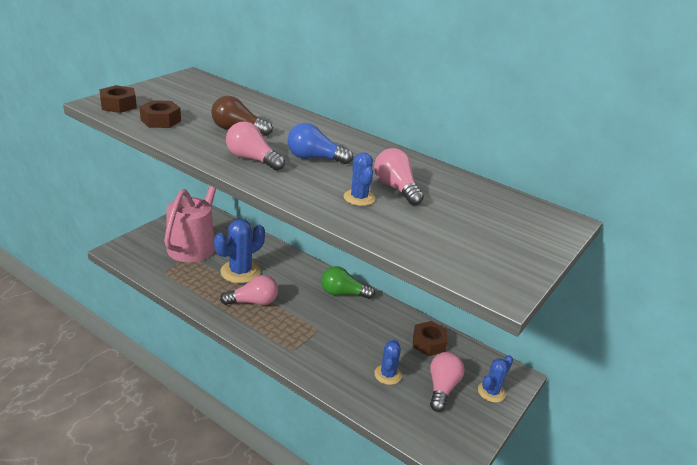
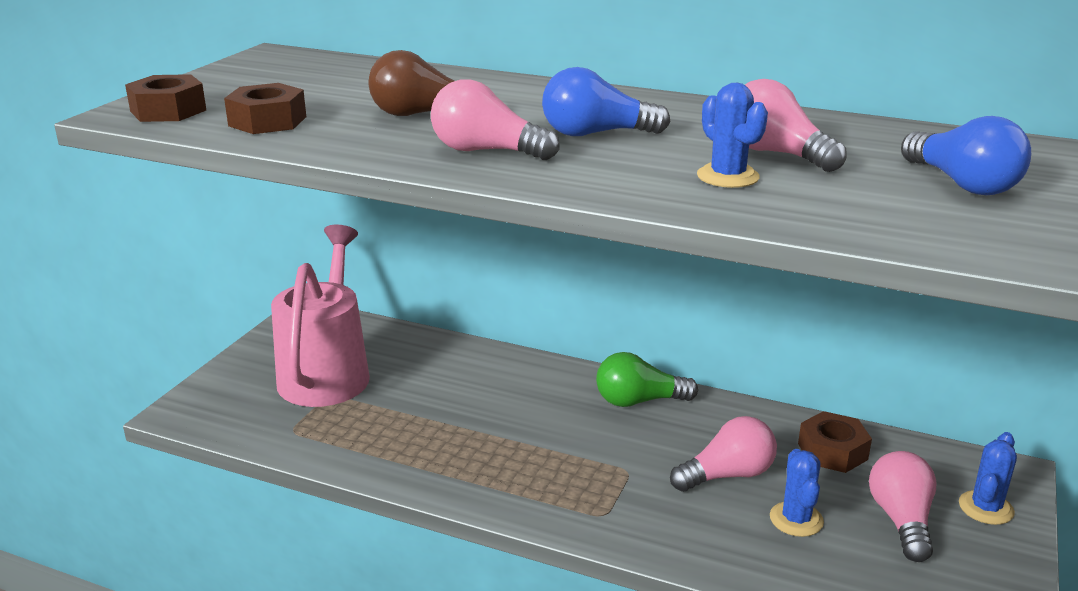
camera: 10 degrees left, 5 degrees down
blue cactus [214,219,265,283] -> none
pink light bulb [220,275,278,305] -> pink light bulb moved to [670,416,777,492]
none -> blue light bulb [901,116,1031,195]

